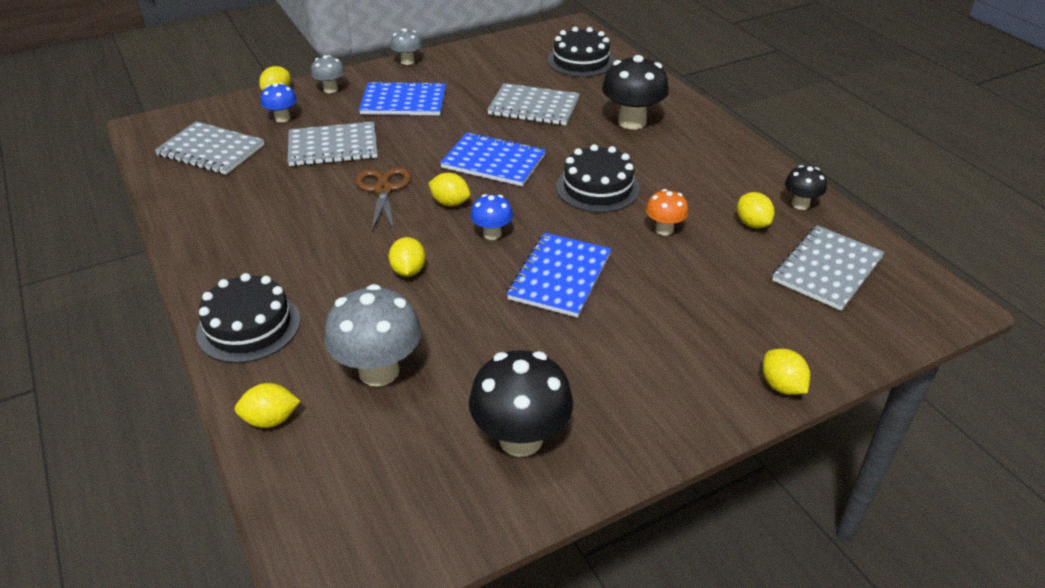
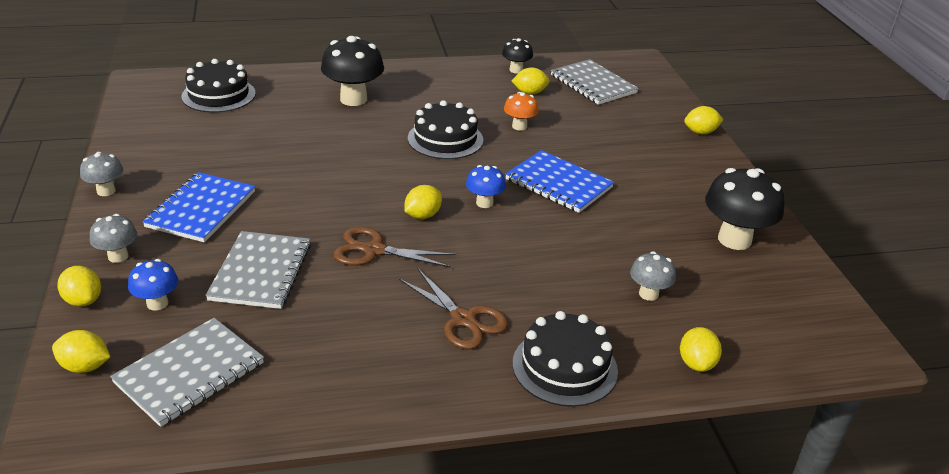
camera: 75 degrees left, 5 degrees down
grey mushroom [324,284,421,387] -> grey mushroom [630,251,676,301], size x0.54
yellow lemon [388,237,426,277] -> yellow lemon moved to [52,330,110,373]
blue notebook [440,132,546,186] -> none
grey notebook [487,83,580,125] -> none
none -> brown scissors [399,269,508,350]

